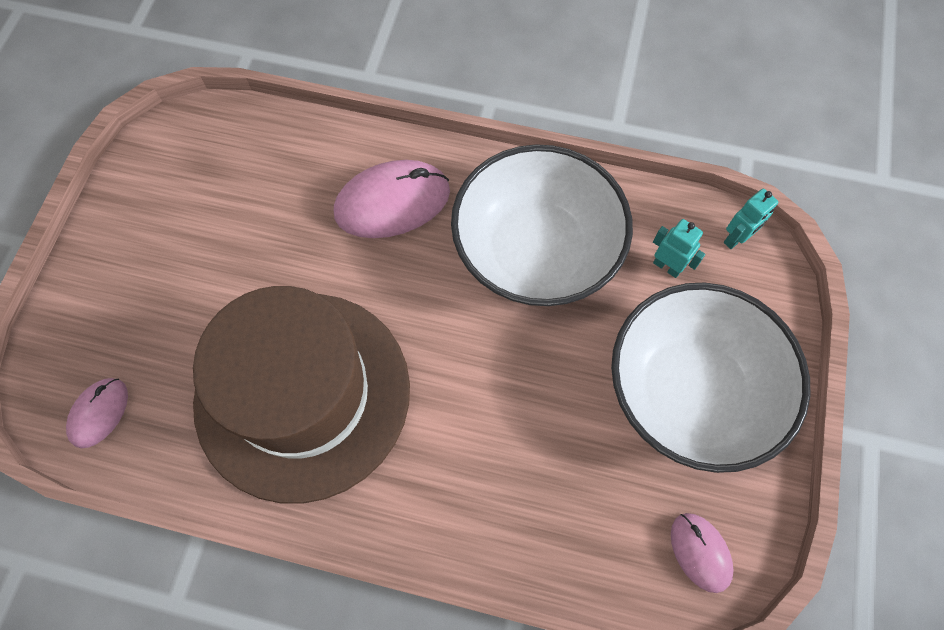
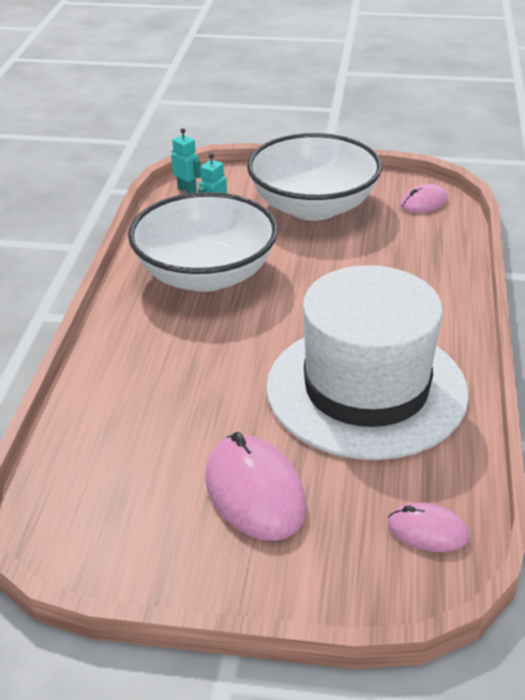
camera: 95 degrees left, 30 degrees down
brown hat [193,286,410,504] -> white hat [266,265,469,460]
pink mouse [334,160,450,238] -> pink mouse moved to [205,432,307,541]

